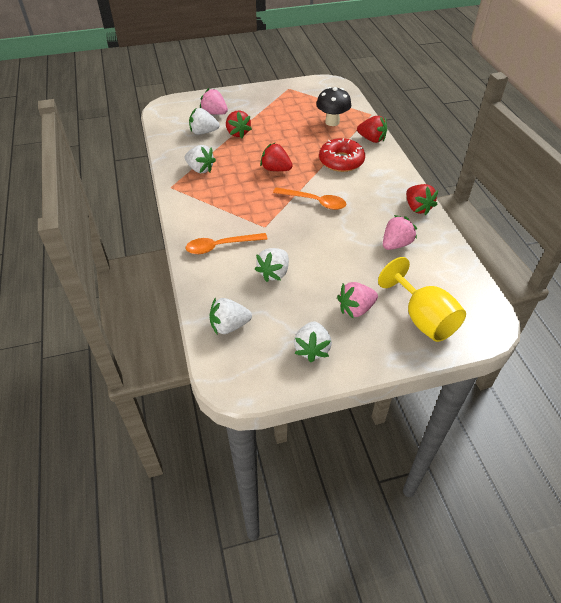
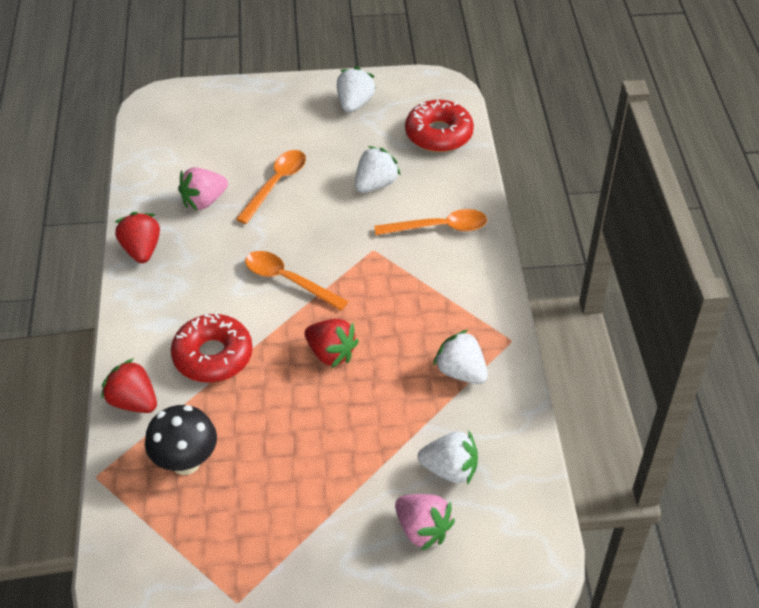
camera: 170 degrees left, 0 degrees up
white strawberry [209,297,252,335] -> red donut [405,100,474,152]
red strawberry [226,111,252,138] -> none
pink strawberry [337,282,378,319] -> none
yellow goblet [378,257,466,342] -> none
none -> orange spoon [236,150,306,224]

